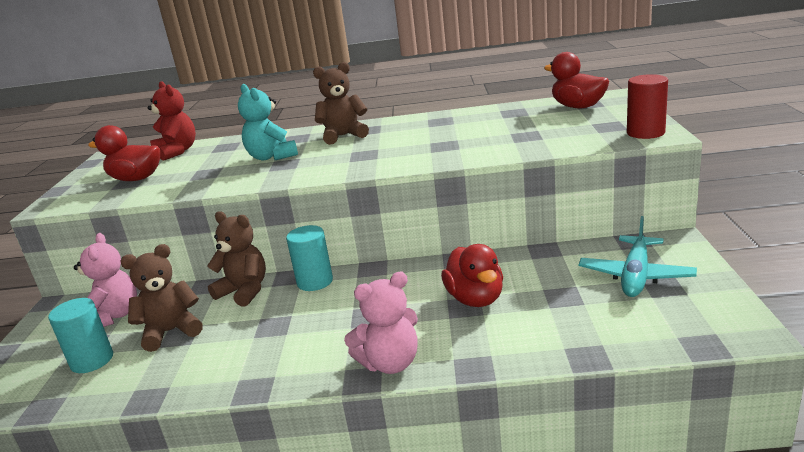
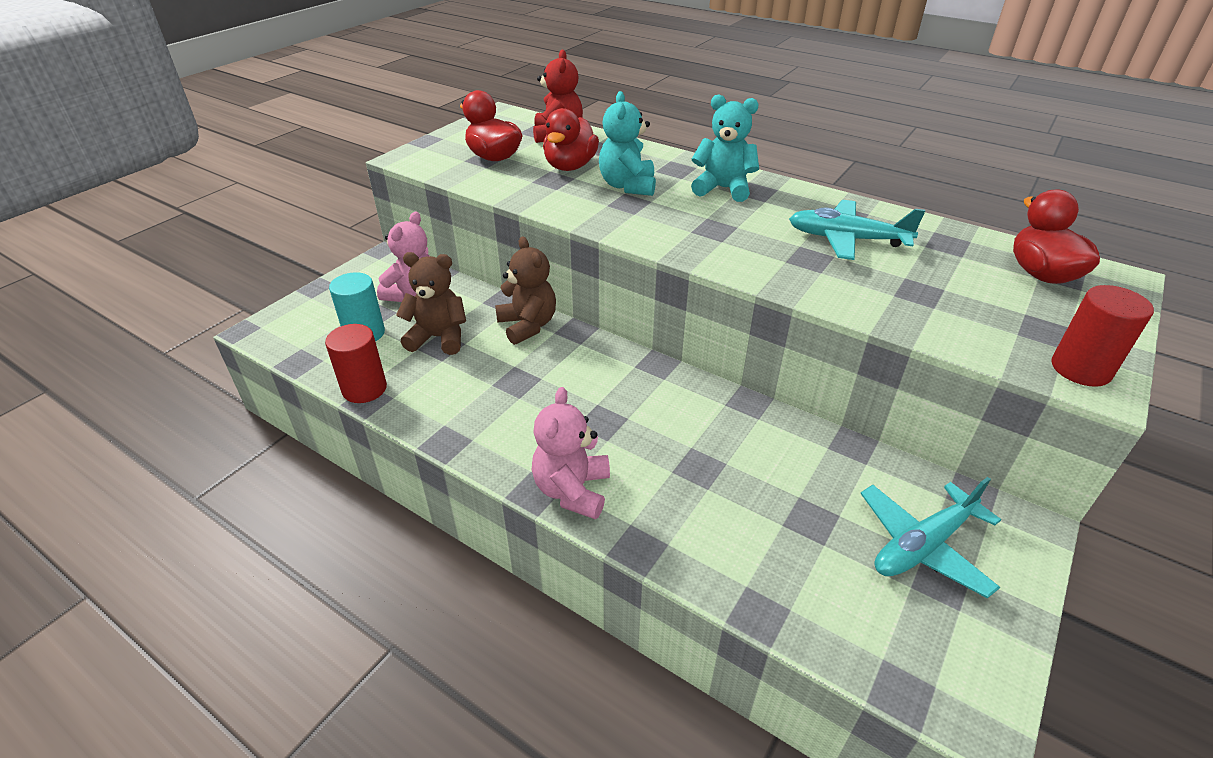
camera: 30 degrees right, 15 degrees up
turquoise cylinder [286,225,333,291] -> none
brown teddy bear [313,62,369,145] -> turquoise teddy bear [691,95,759,202]
pink teddy bear [344,272,418,374] -> pink teddy bear turned 90 degrees clockwise [532,387,610,520]
red duck [441,244,503,307] -> red duck moved to [543,108,599,171]
none -> red cylinder [325,324,387,403]
none -> turquoise plane [789,200,925,260]

